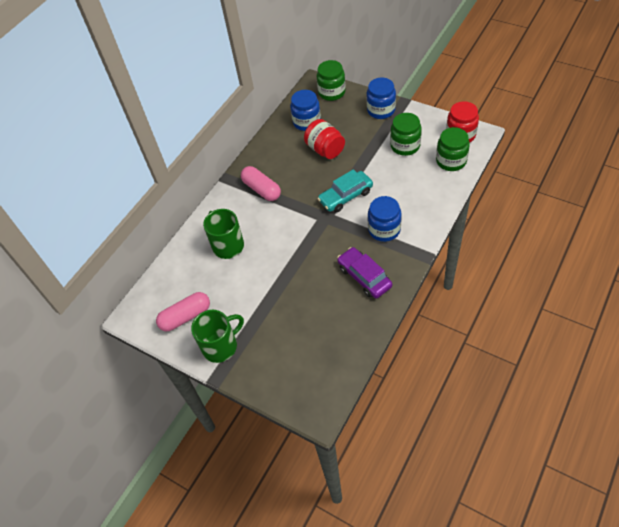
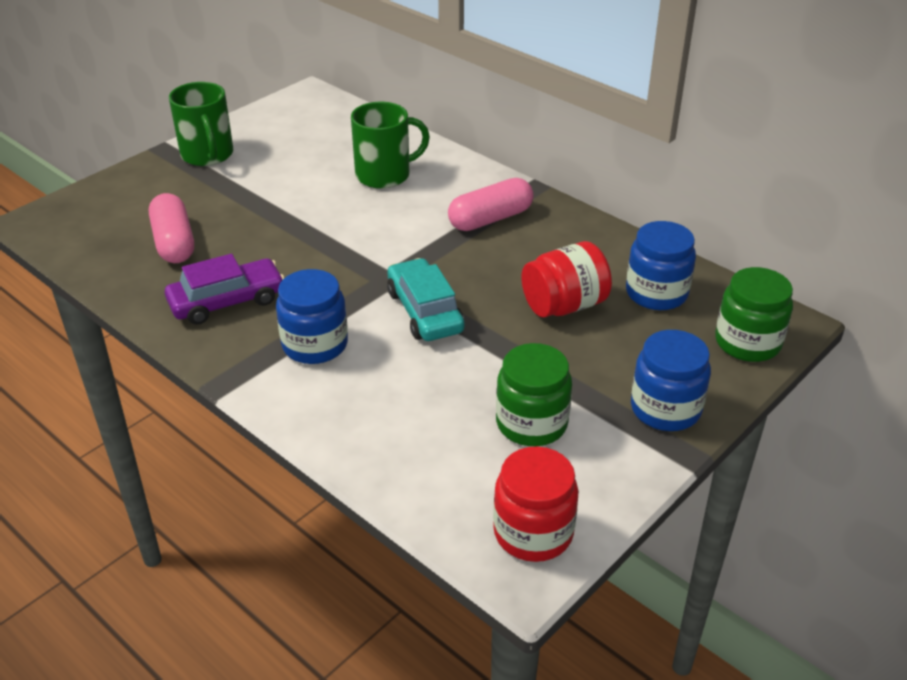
camera: 95 degrees right, 15 degrees down
pink capsule [156,292,210,331] -> pink capsule moved to [149,193,194,263]
green jar [436,127,470,171] -> none

